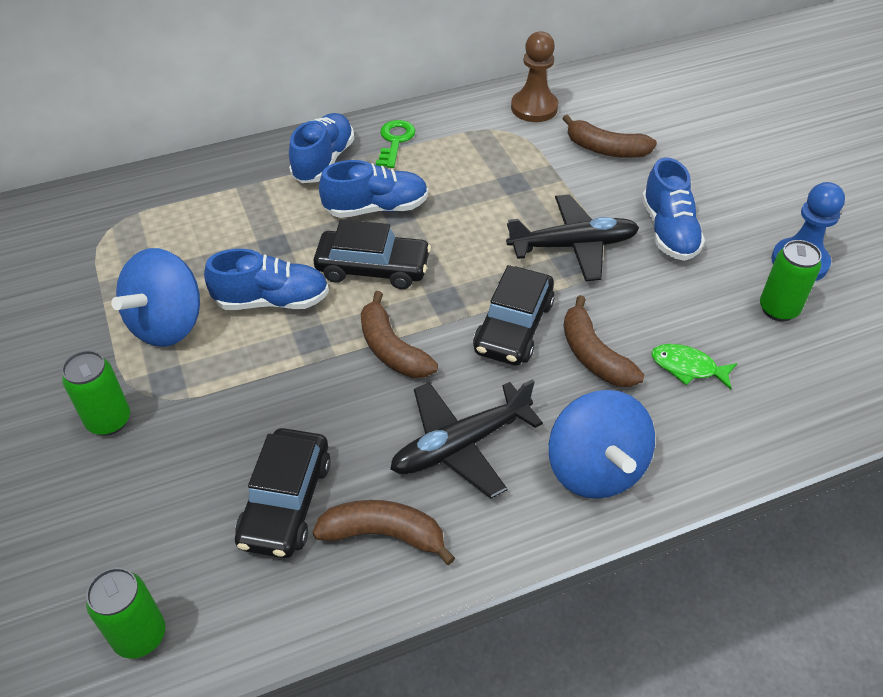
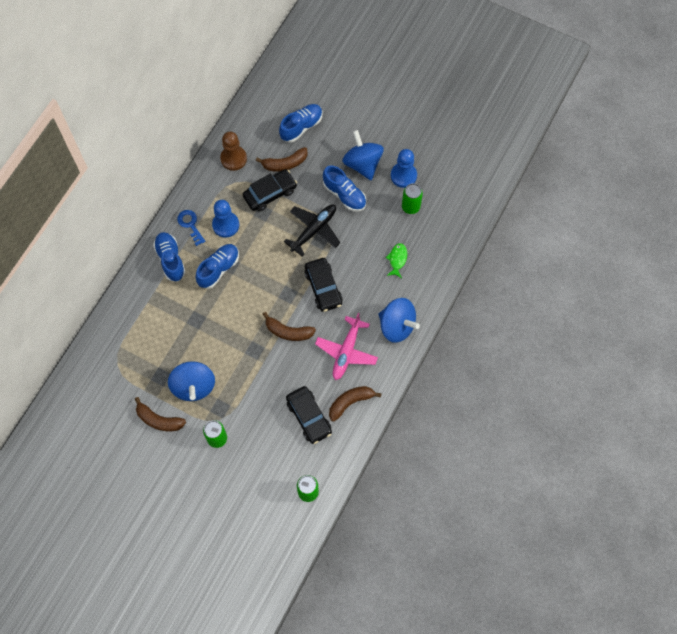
camera: 40 degrees left, 20 degrees up
blue shoe [204,249,329,310] -> blue shoe moved to [279,104,322,142]
black car [314,219,431,289] -> black car moved to [243,169,297,212]
green key [376,120,415,168] -> blue key [177,210,205,246]
black plane [390,379,543,499] -> pink plane [315,313,378,380]
brown banana [564,295,644,387] -> brown banana moved to [135,397,186,431]
green fish [651,344,738,389] -> green fish turned 120 degrees clockwise [386,243,407,278]
none -> blue pawn [212,200,239,238]
none -> blue spinning top [342,130,384,180]

